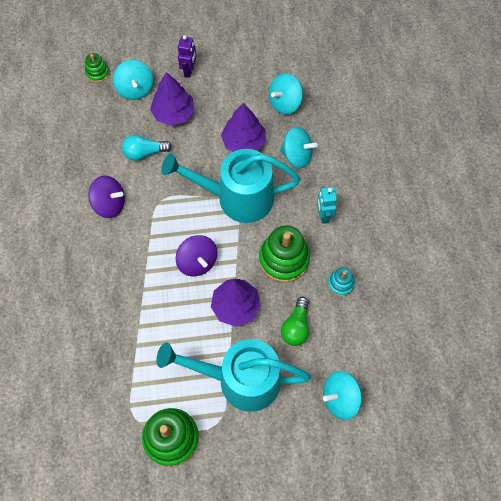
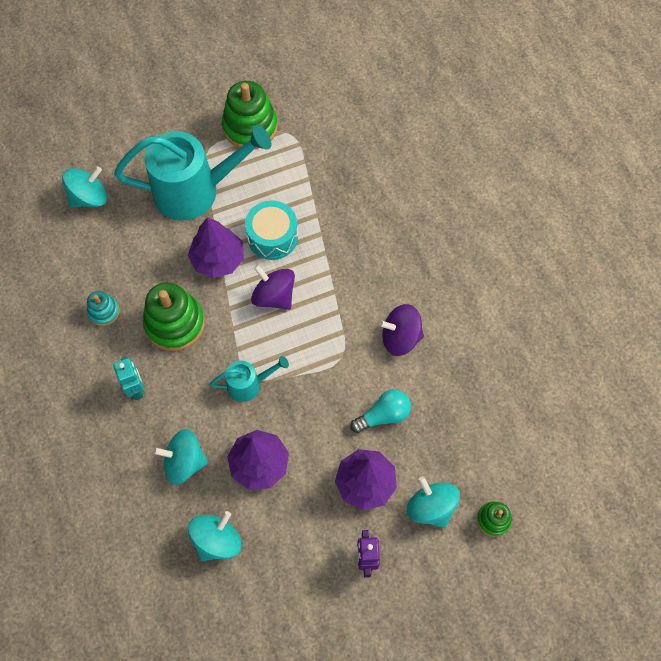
camera: 165 degrees right, 0 degrees up
turquoise watering can [161,149,301,223] -> turquoise watering can [210,356,289,402], size x0.48
green light bulb [281,297,309,346] -> none
none -> turquoise drum [245,200,298,260]

